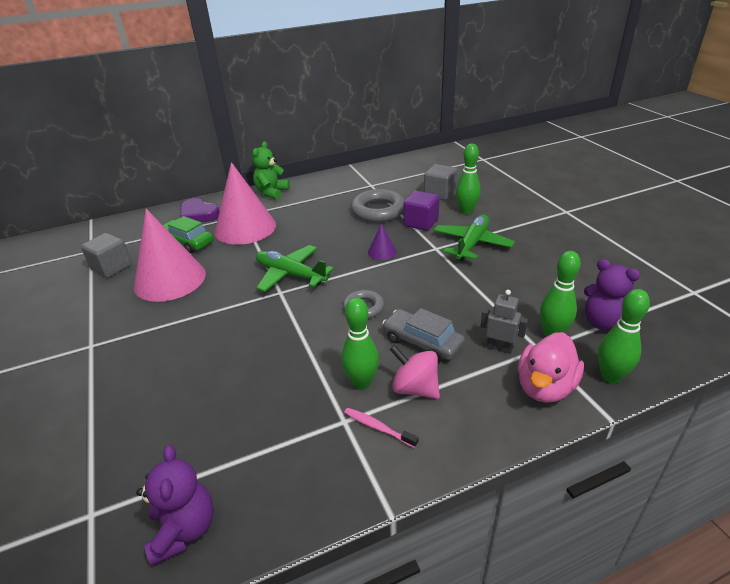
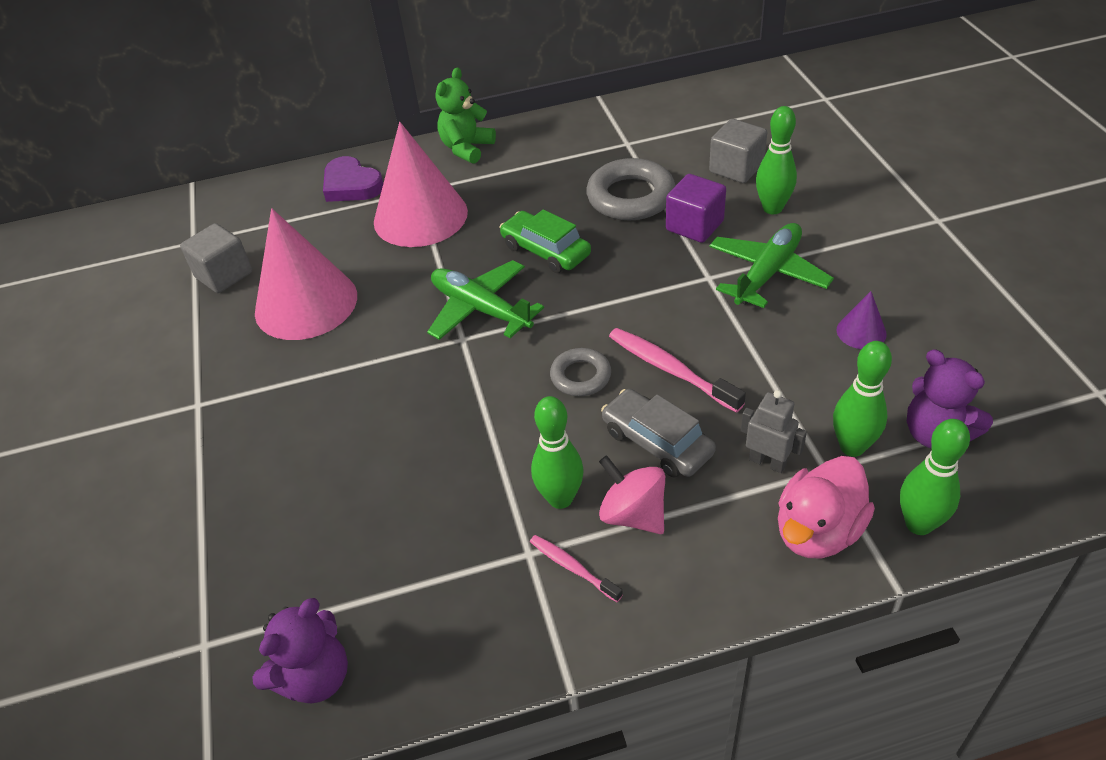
camera: 10 degrees right, 10 degrees up
purple teddy bear [136,445,214,566] -> purple teddy bear turned 45 degrees clockwise [252,598,348,703]
green car [163,216,213,253] -> green car moved to [500,209,591,273]
purple cone [368,224,397,260] -> purple cone moved to [837,291,887,349]
none -> pink toothbrush [609,328,746,413]

